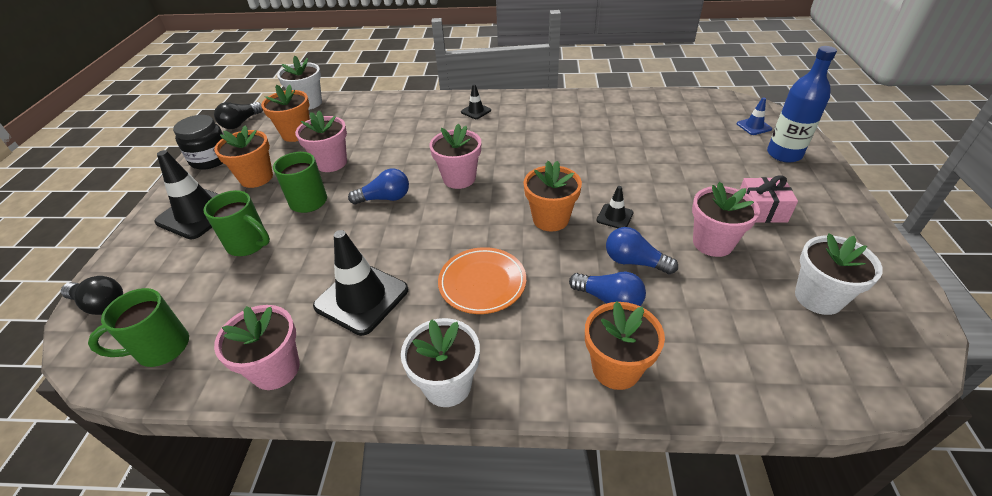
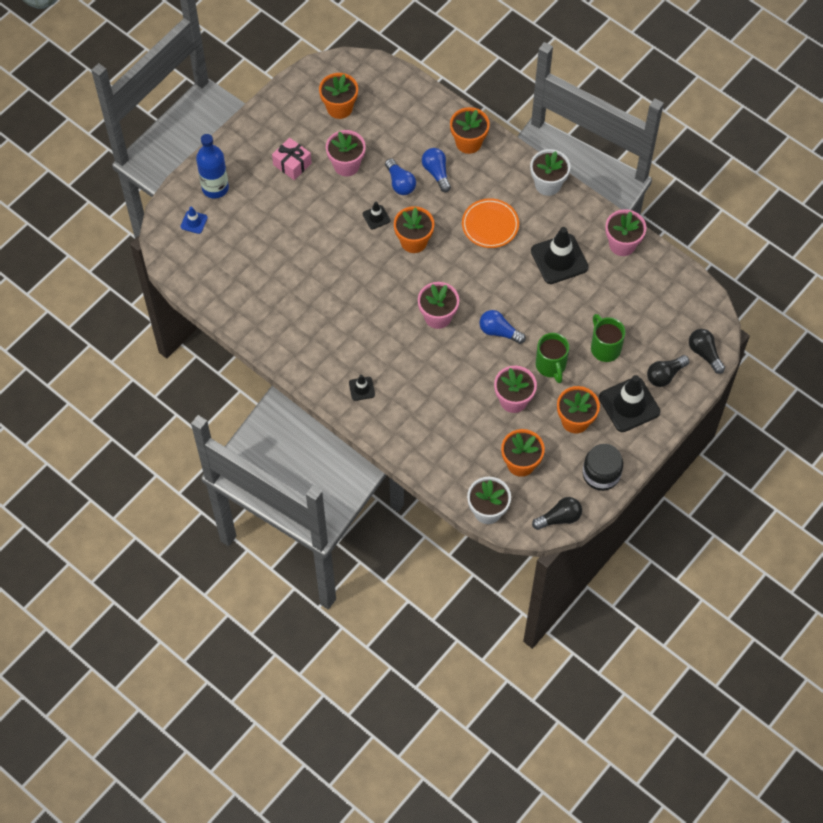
camera: 145 degrees left, 20 degrees up
green mug [88,288,189,367] -> none
white flower pot [795,233,883,315] -> orange flower pot [319,73,358,119]
none -> black light bulb [647,355,689,387]

